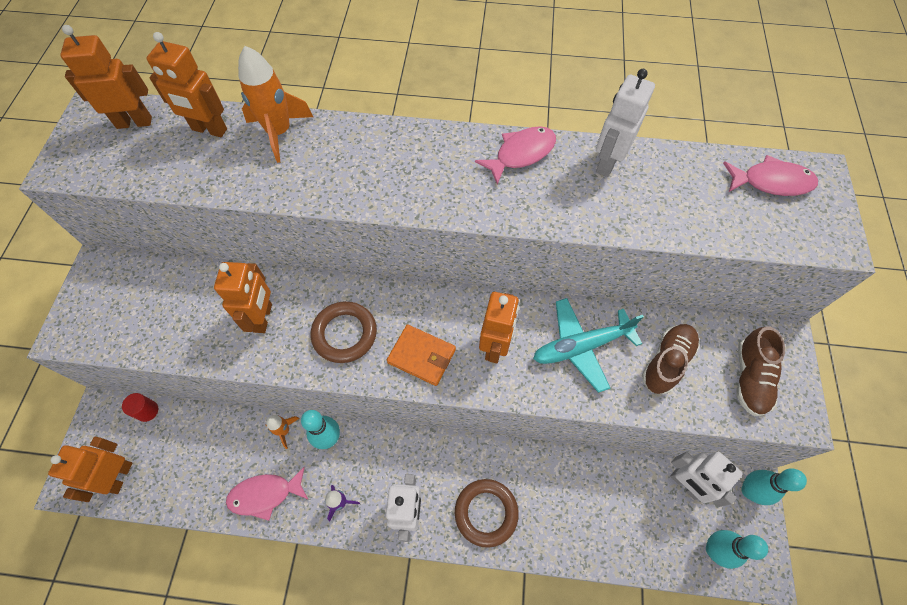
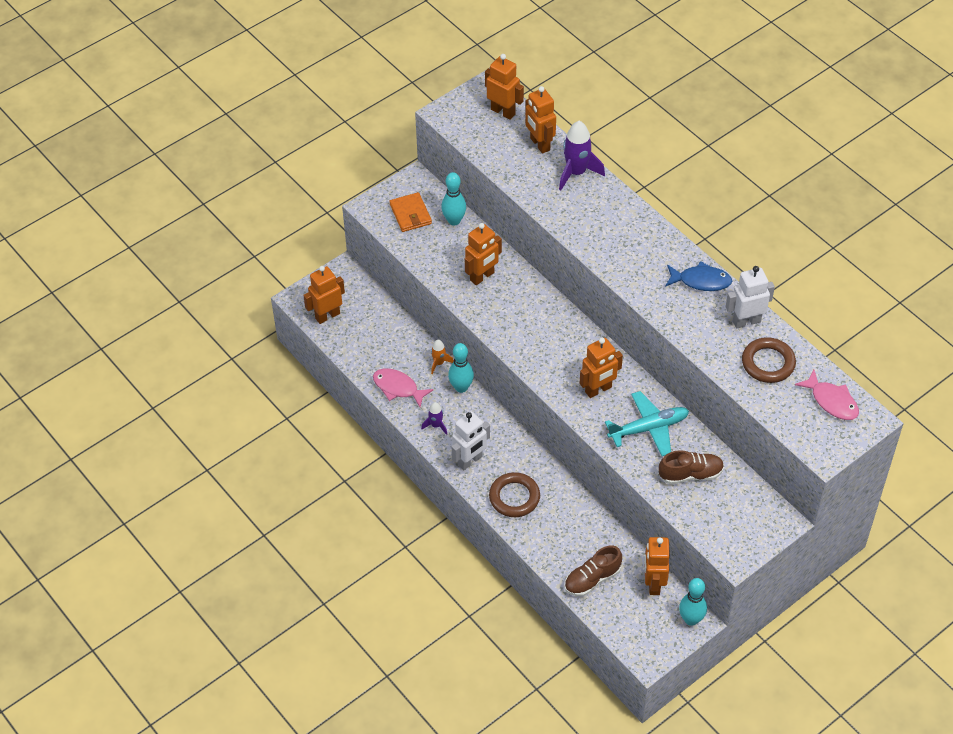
camera: 45 degrees right, 10 degrees down
red cylinder [122,393,159,422] -> none
orange rocket [238,46,313,163] -> purple rocket [559,121,605,190]
brown ring [311,301,377,363] -> brown ring moved to [742,337,796,383]
orange wallet [387,324,456,386] -> orange wallet moved to [390,192,432,232]
pink fish [475,126,556,185] -> blue fish [665,261,732,291]
turquoise plane [533,298,644,393] -> turquoise plane turned 135 degrees clockwise [605,391,689,456]
white robot [670,452,743,507] -> orange robot [644,537,670,595]
turquoise bowling pin [706,530,768,569] -> turquoise bowling pin moved to [441,172,466,226]
brown shoe [737,326,785,416] -> brown shoe moved to [564,546,622,596]

